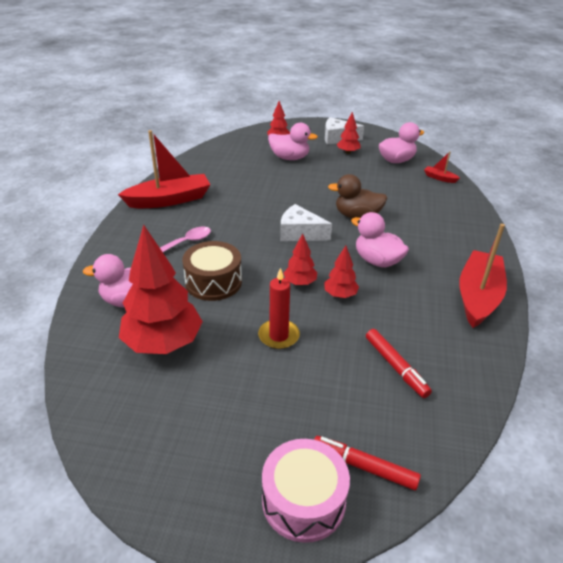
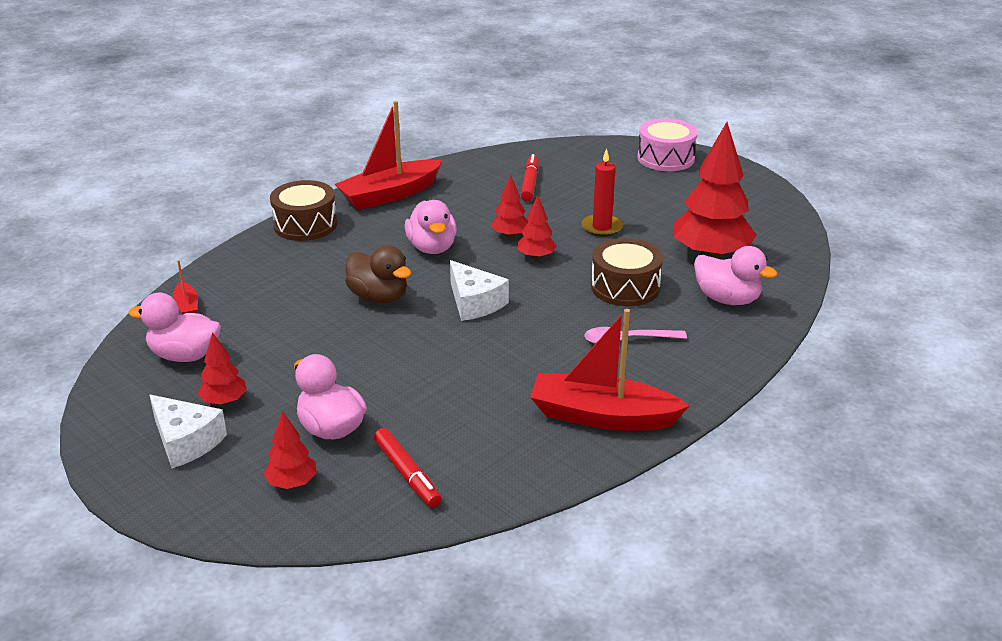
camera: 145 degrees left, 5 degrees down
red marker [314,436,421,490] -> red marker moved to [374,428,442,508]
none -> brown drum [270,180,337,241]

